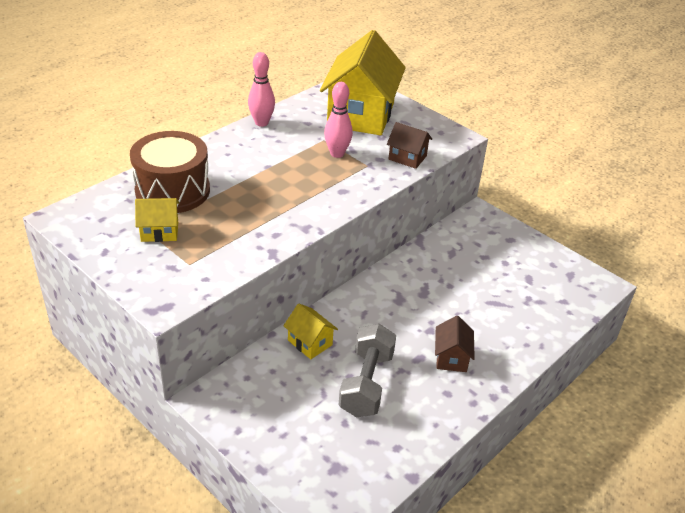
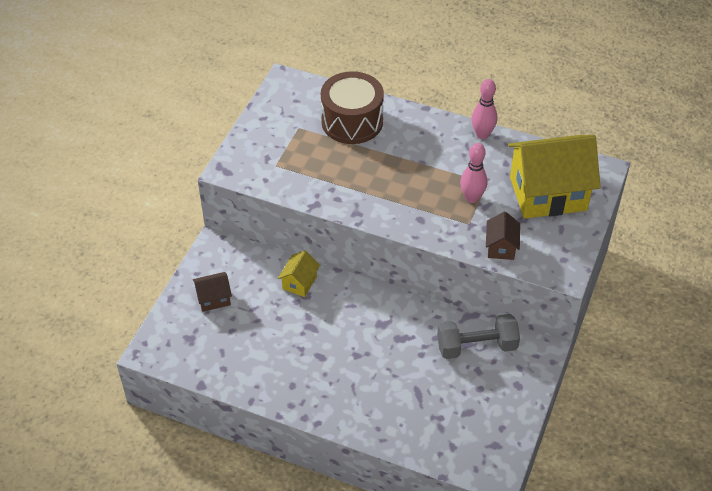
camera: 70 degrees right, 10 degrees up
yellow house [135,198,179,242] -> none
grey dumbbell [339,324,396,418] -> grey dumbbell moved to [437,314,520,359]
brown house [435,316,475,372] -> brown house moved to [193,272,232,312]

